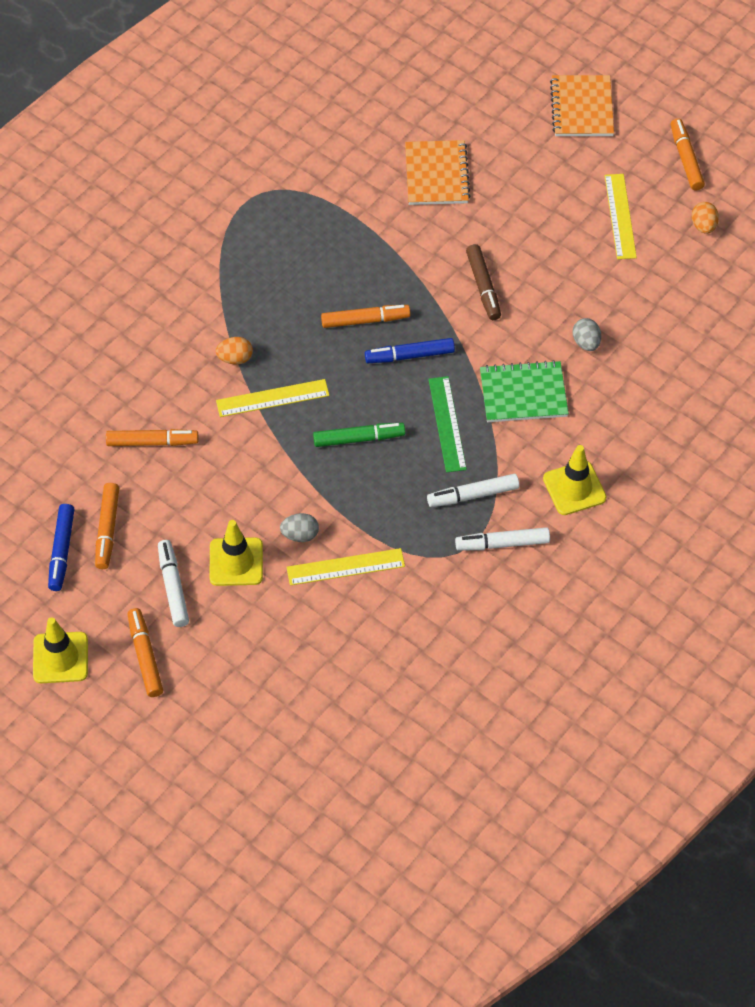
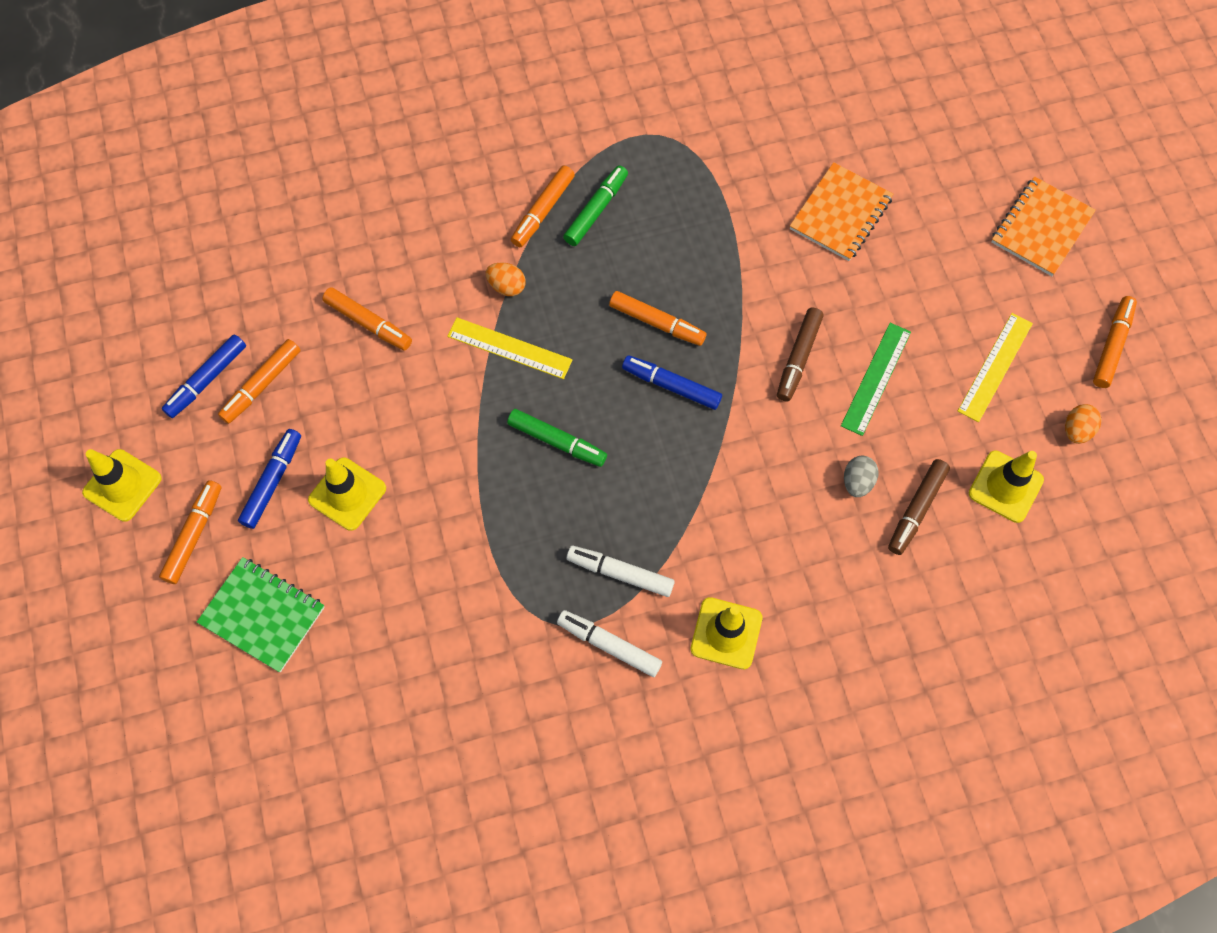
camera: 35 degrees right, 10 degrees up
white marker [158,540,189,627] -> blue marker [238,429,301,529]
grey egg [280,513,319,542] -> none
yellow ruler [286,548,405,586] -> none
green ruler [428,376,467,473] -> green ruler moved to [841,323,911,436]
green notebook [480,360,569,422] -> green notebook moved to [197,557,325,673]
none -> orange marker [511,166,575,247]
none -> green marker [563,165,628,246]
none -> brown marker [888,459,950,555]
none -> yellow traffic cone [969,450,1044,523]

